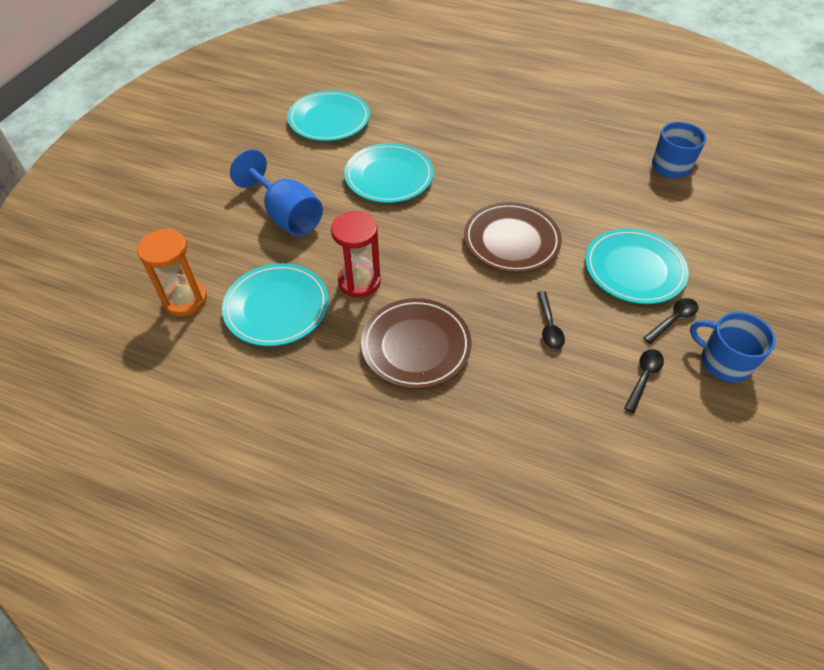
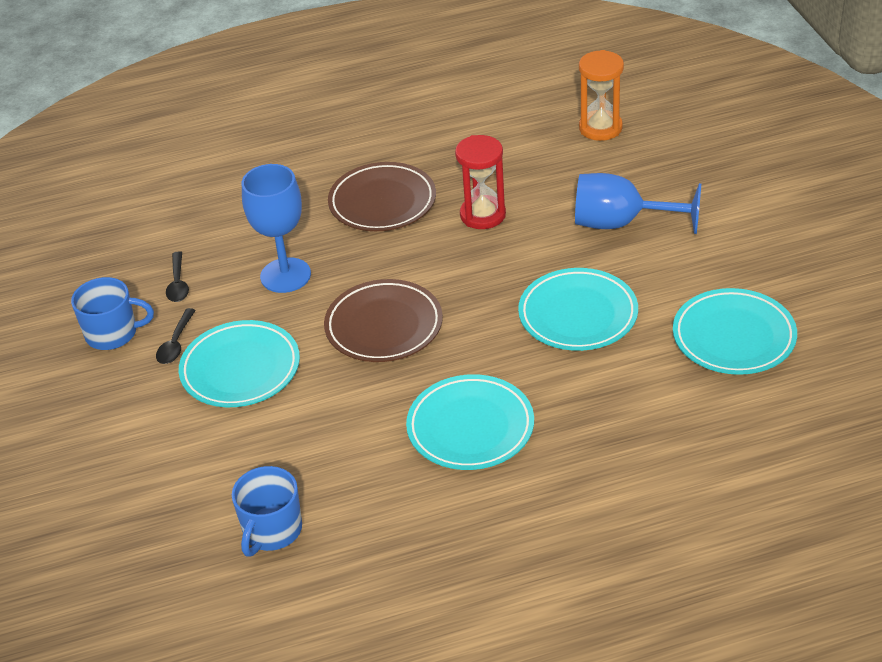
camera: 145 degrees right, 10 degrees down
turquoise plate [222,263,329,346] -> turquoise plate moved to [406,374,534,470]
black spoon [537,291,565,349] -> blue goblet [242,164,311,293]

